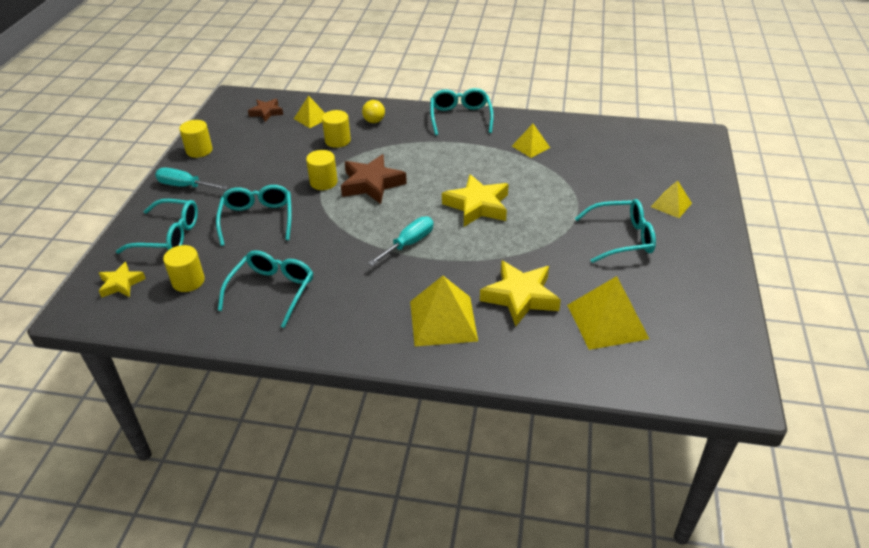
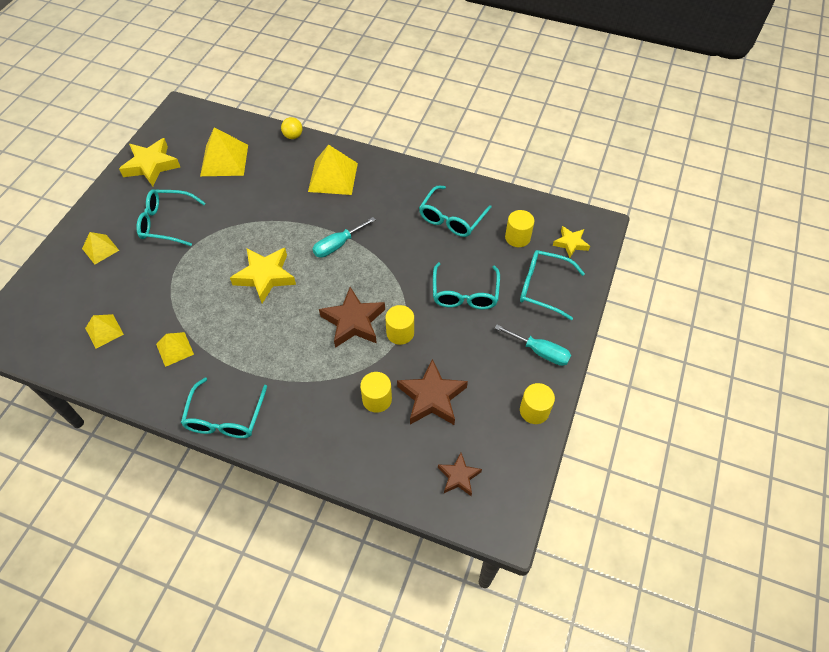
camera: 170 degrees left, 15 degrees up
yellow pyramid [294,95,325,128] -> yellow pyramid moved to [85,314,124,349]
yellow ball [362,100,385,123] -> yellow ball moved to [281,117,302,139]
yellow star [480,260,561,326] -> yellow star moved to [119,138,180,186]
none -> brown star [397,359,468,425]

